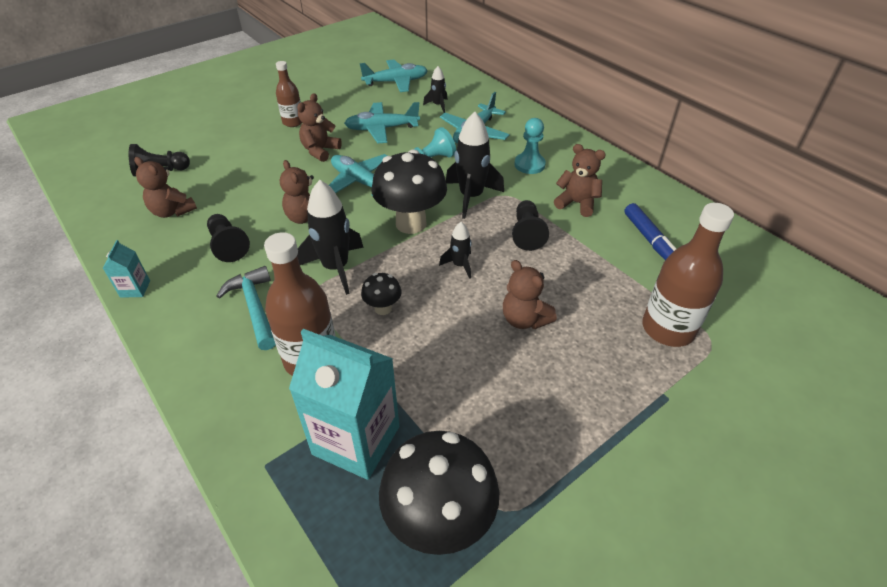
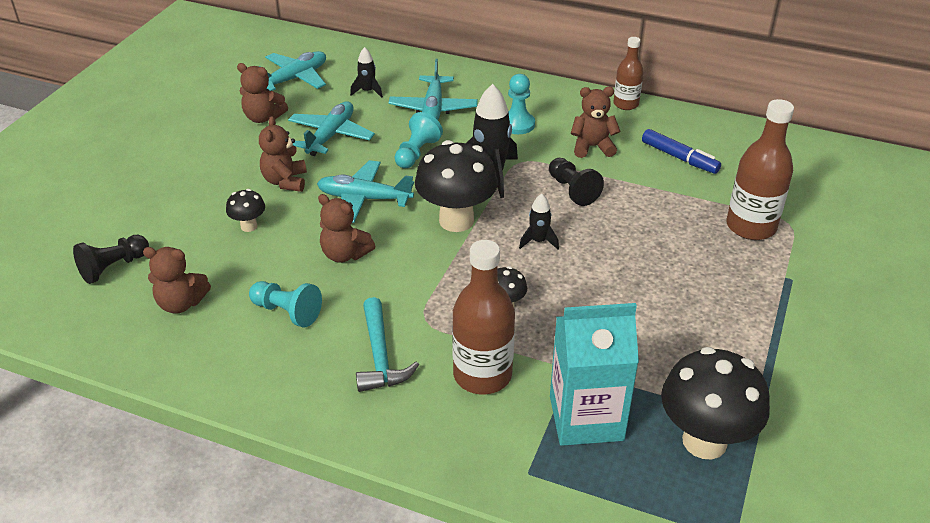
camera: 30 degrees left, 5 degrees down
turquoise carton [103,240,150,298] -> none
black pawn [207,214,250,262] -> turquoise pawn [249,281,322,327]
turquoise hammer [216,266,276,350] -> turquoise hammer turned 135 degrees counterclockwise [356,297,419,392]
brown bottle [276,61,302,127] -> brown bottle moved to [613,37,644,110]
black rocket [297,180,364,295] -> none
turquoise plane [344,102,420,143] -> turquoise plane turned 150 degrees clockwise [288,101,375,156]
brown teddy bear [503,260,557,329] -> brown teddy bear moved to [237,63,288,123]
none -> black mushroom [226,189,265,232]

